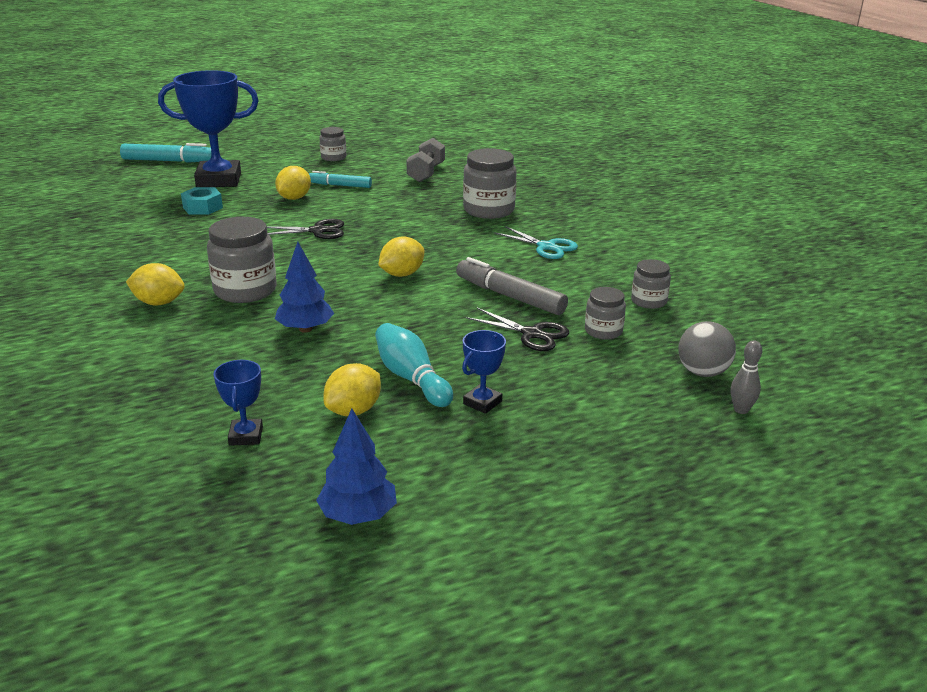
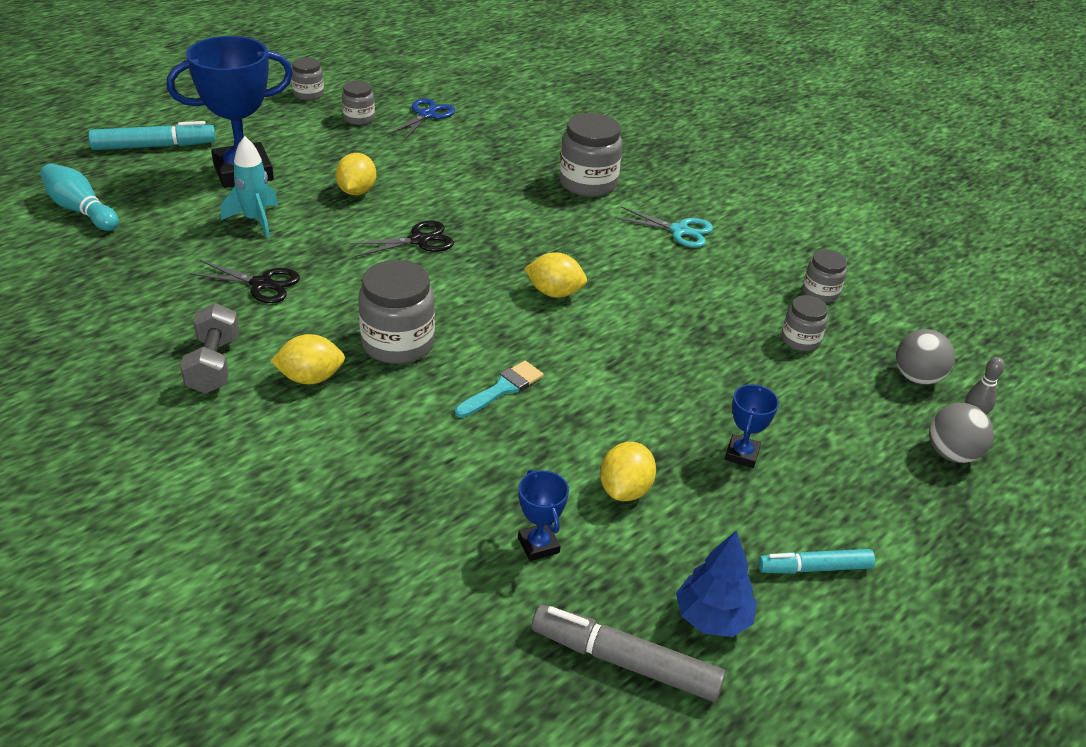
camera: 20 degrees left, 10 degrees up
turquoise nut [181,187,223,215] -> turquoise rocket [221,136,278,238]
blue tree [275,242,334,333] -> turquoise brush [455,361,543,418]
turquoise marker [309,171,372,188] -> turquoise marker moved to [758,549,875,574]
turquoise bowling pin [375,323,453,407] -> turquoise bowling pin moved to [40,163,119,231]
yellow lemon [378,236,424,277] -> yellow lemon turned 75 degrees clockwise [524,252,587,298]
grey dumbbell [407,138,445,182] -> grey dumbbell moved to [180,303,239,394]
grey marker [456,257,568,315] -> grey marker moved to [532,605,726,702]
black scissors [466,308,569,351] -> black scissors moved to [189,260,300,303]
none -> grey jar [292,57,324,100]
none -> blue scissors [388,98,455,140]
none -> grey ball [929,403,994,463]

